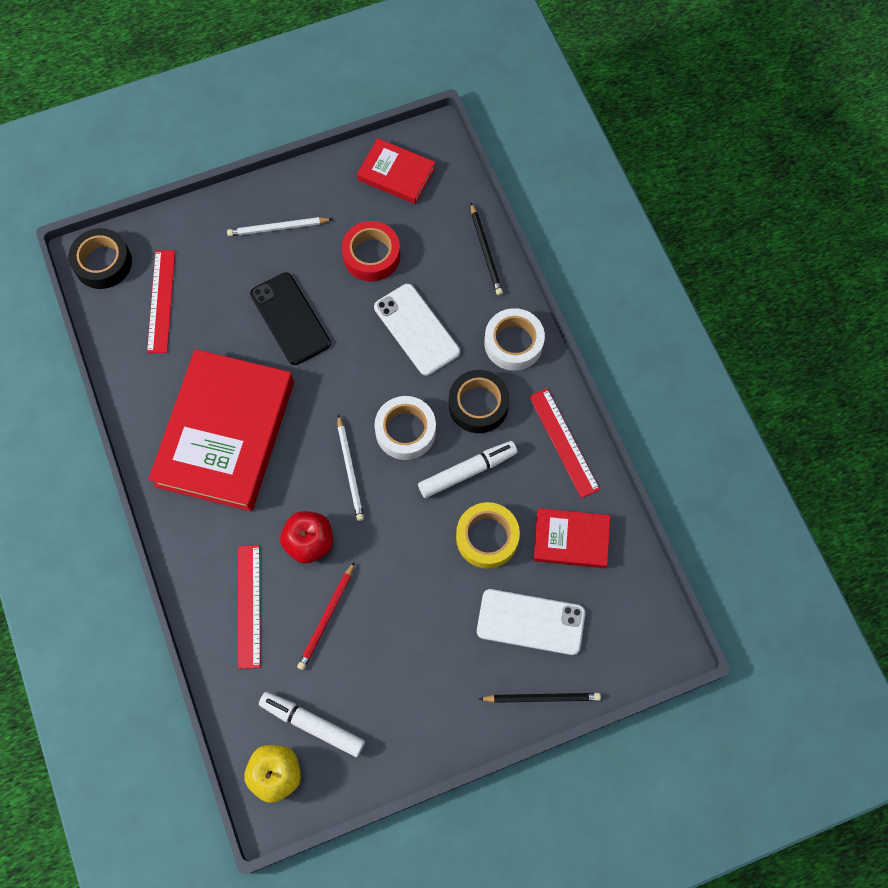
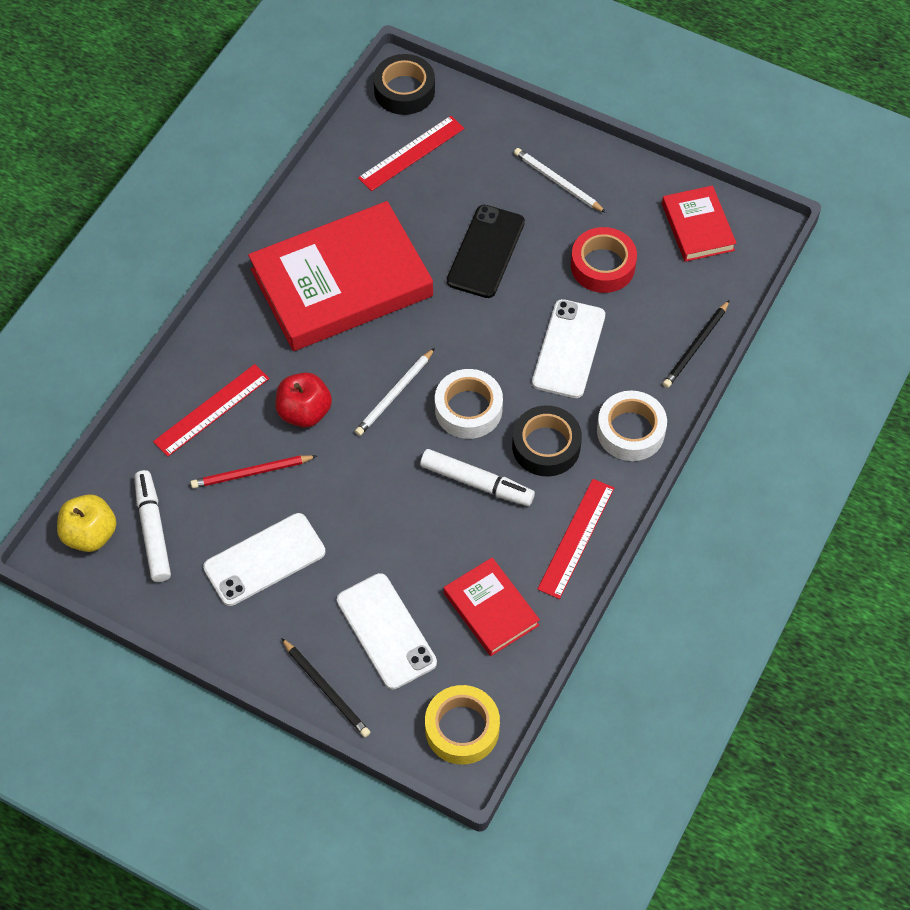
camera: 50 degrees right, 10 degrees down
yellow tape [456,502,520,569] -> yellow tape moved to [425,685,500,765]
none -> white phone [203,513,326,606]

